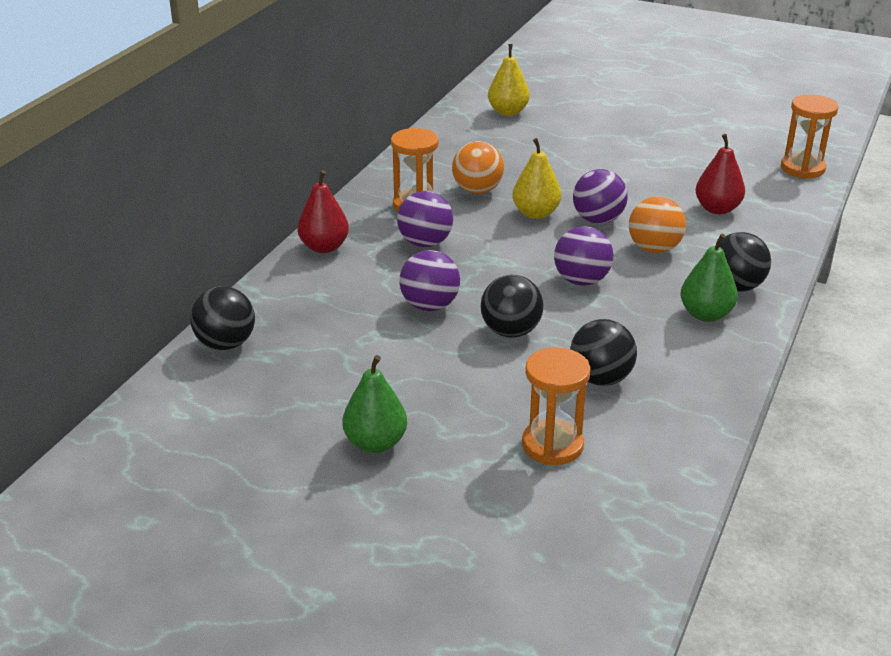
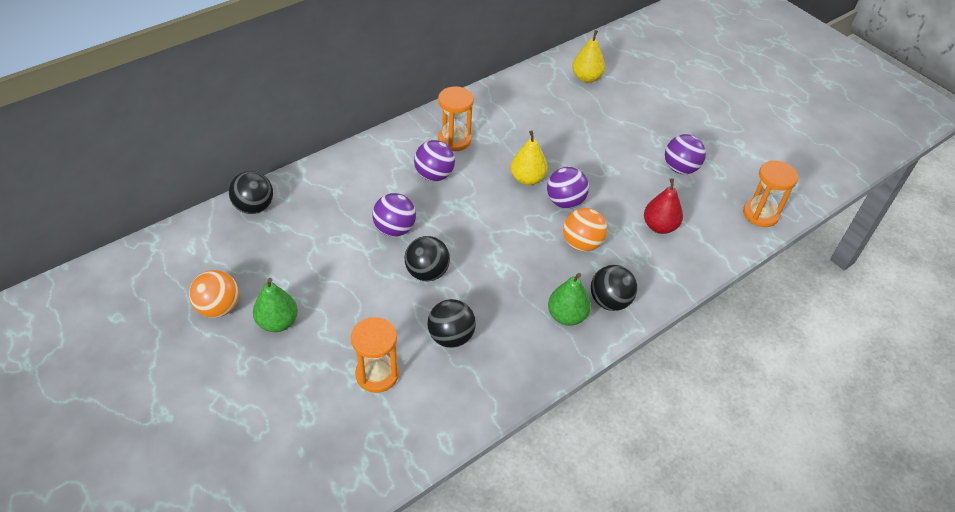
camera: 25 degrees right, 15 degrees up
red pear [297,170,349,253] -> none
orange ball [452,141,504,194] -> orange ball moved to [189,270,239,318]
purple ball [554,226,613,286] -> purple ball moved to [665,134,706,174]

